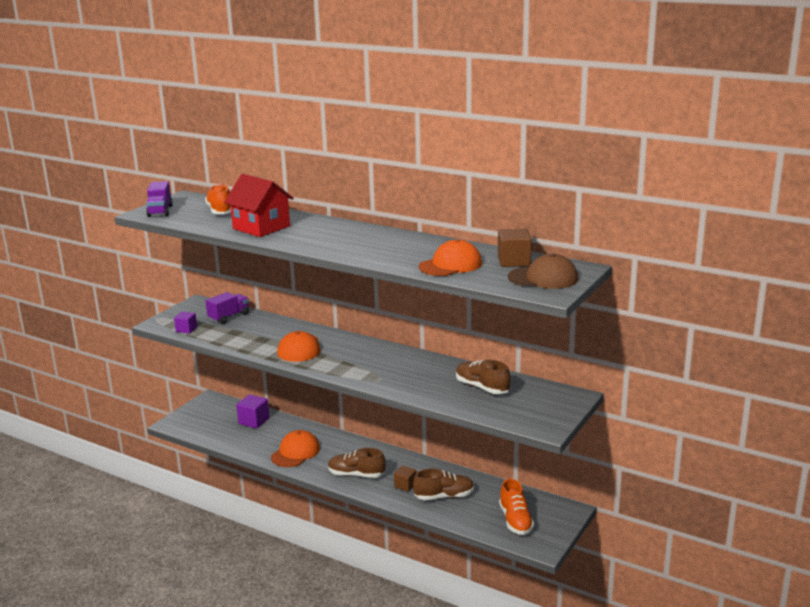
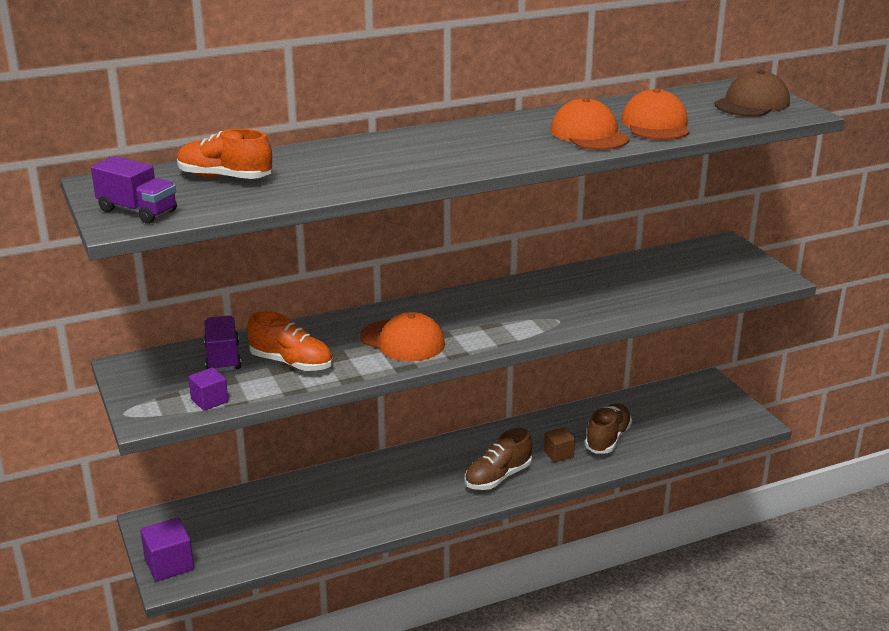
camera: 55 degrees left, 5 degrees up
red house [224,174,294,237] -> none
purple cube [236,394,270,429] -> purple cube moved to [140,517,194,582]
orange cap [271,430,320,467] -> orange cap moved to [550,98,630,150]
brown shoe [456,360,510,394] -> none
brown cube [498,228,532,267] -> none
orange shoe [499,479,534,535] -> orange shoe moved to [247,311,333,371]

